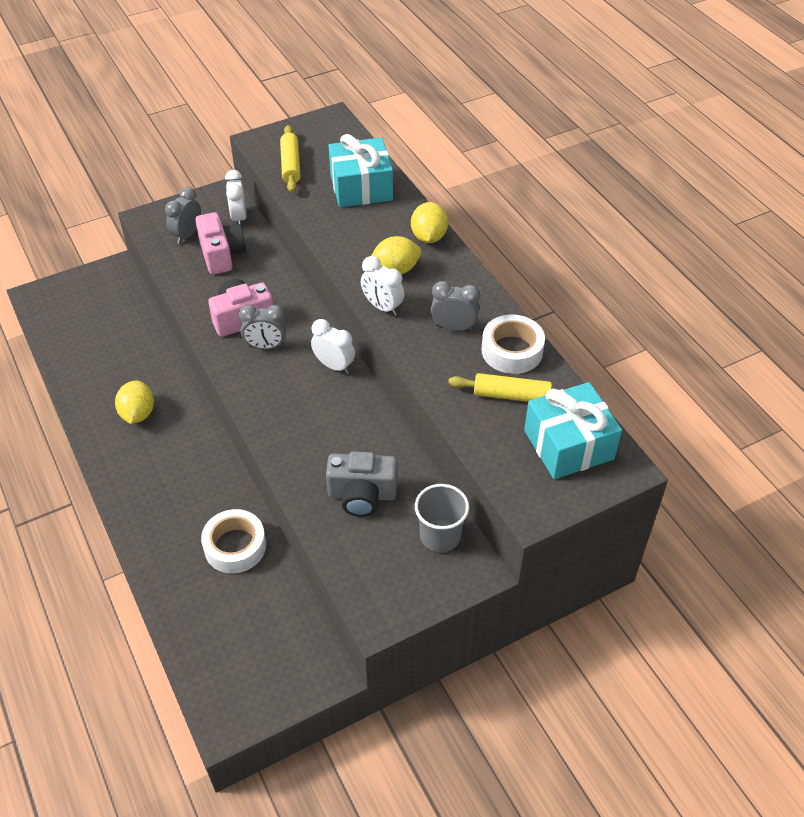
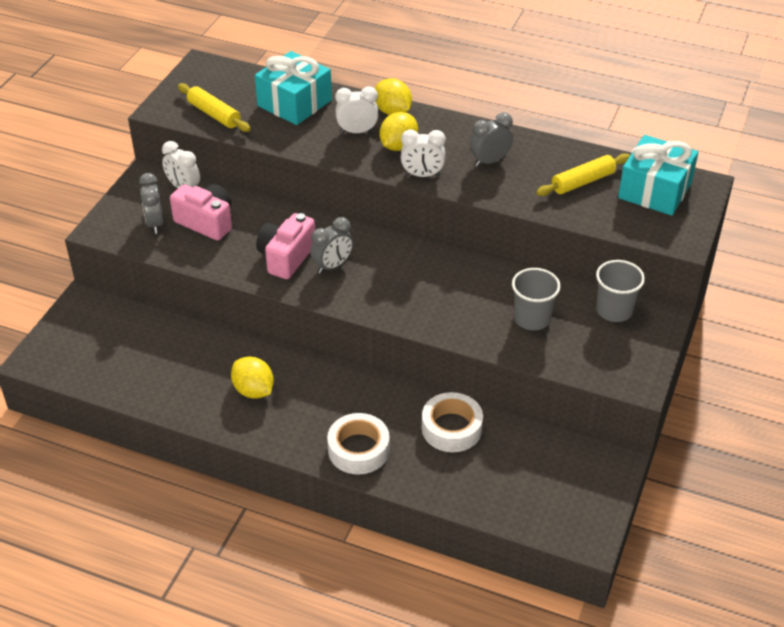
camera: 40 degrees left, 5 degrees down
white clock [311,319,355,374] -> white clock moved to [335,86,379,133]
grey camera [326,451,398,517] -> grey cup [512,268,561,330]
white tape [481,315,545,374] -> white tape moved to [327,413,390,474]

